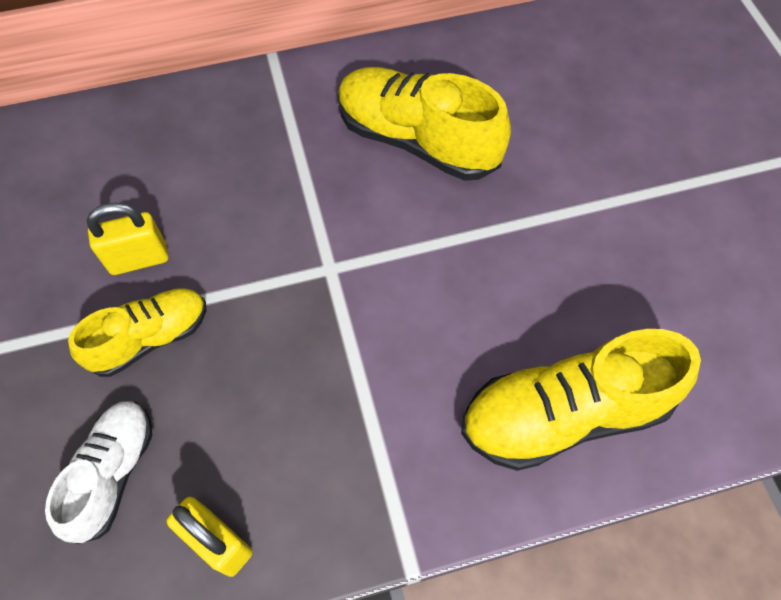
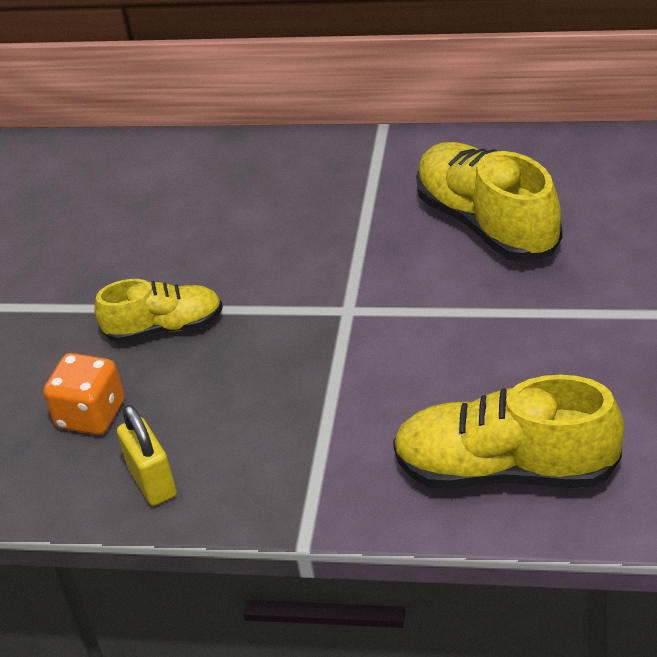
camera: 30 degrees right, 20 degrees down
white shoe [45,401,152,544] -> orange dice [43,353,125,435]
yellow padlock [86,203,169,275] -> none

